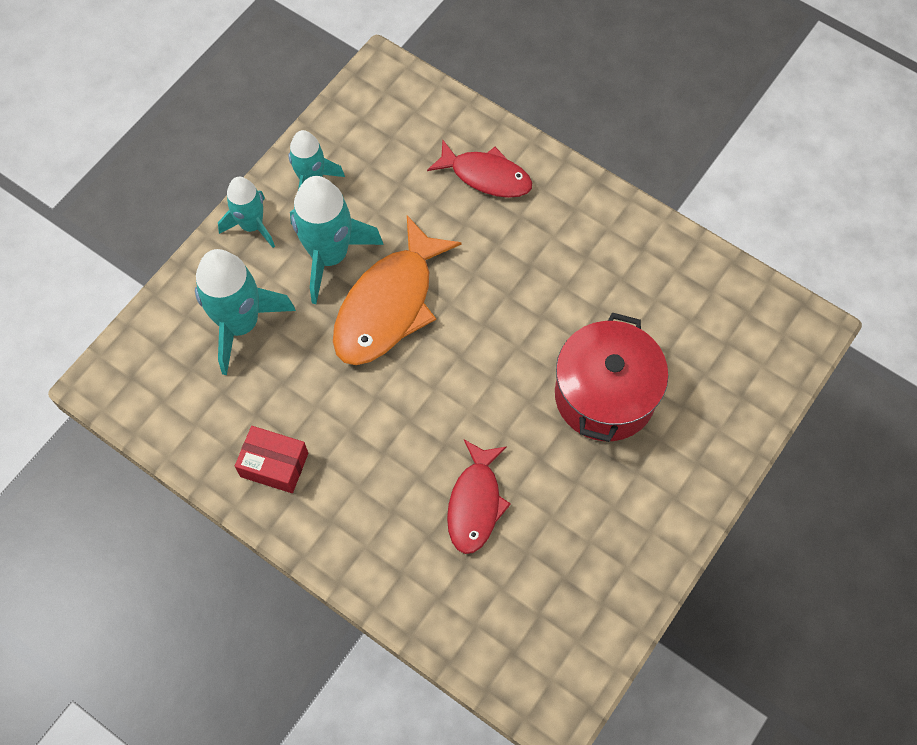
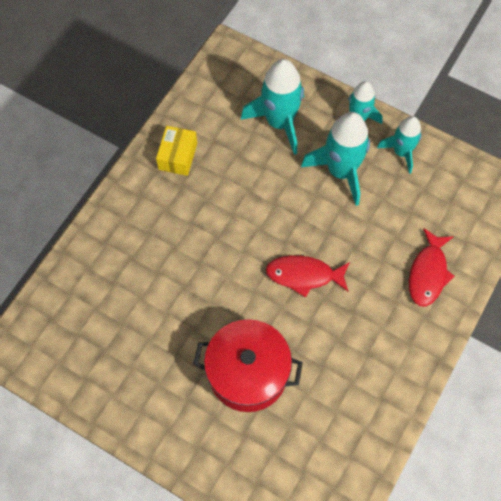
camera: 85 degrees right, 0 degrees up
red box [235,426,308,493] -> yellow box [156,126,197,176]
orange fish [333,216,462,365] -> none
red fish [447,440,511,554] -> red fish moved to [266,255,350,298]

